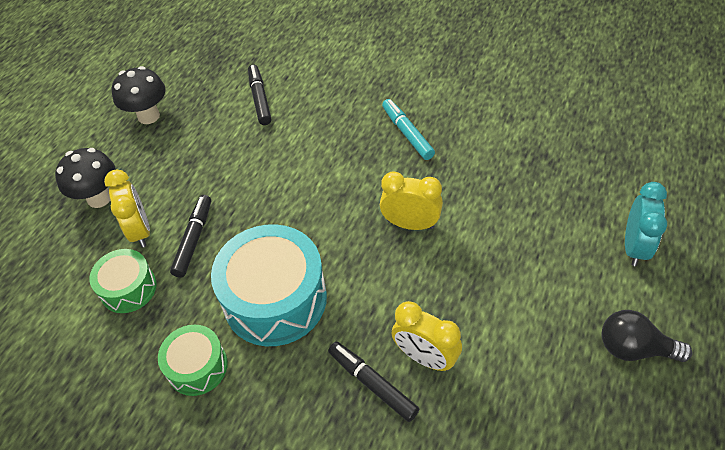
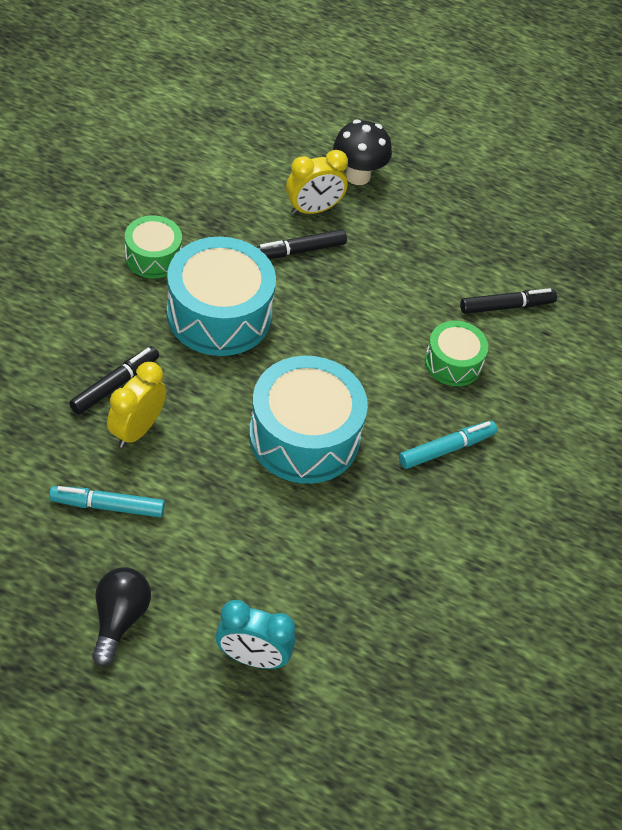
camera: 80 degrees right, 0 degrees up
green drum [89,249,157,313] -> green drum moved to [425,321,488,386]
black mushroom [112,66,165,124] -> none
black marker [170,195,211,278] -> black marker turned 150 degrees clockwise [257,229,347,259]
yellow clock [380,172,443,230] -> turquoise drum [249,356,368,484]
none -> turquoise marker [49,486,165,517]

